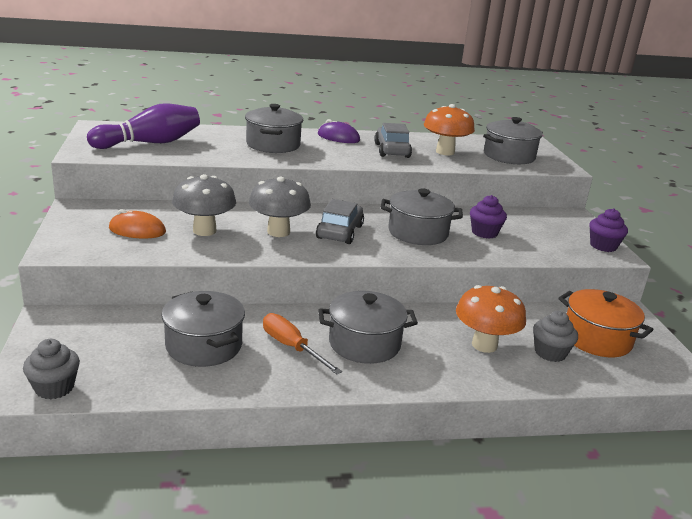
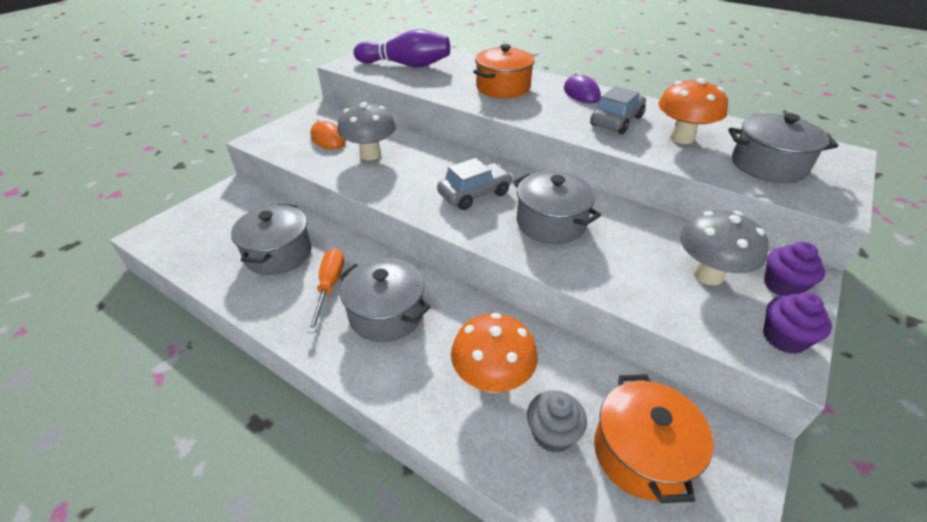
camera: 45 degrees right, 15 degrees up
grey cupcake [23,339,80,400] -> none
grey pot [245,104,303,153] -> orange pot [473,44,535,98]
grey mushroom [249,176,311,237] -> grey mushroom moved to [680,210,769,286]
purple cupcake [470,195,507,239] -> purple cupcake moved to [764,242,826,296]

